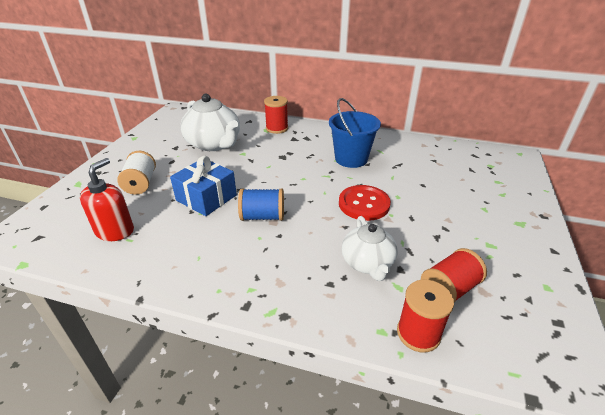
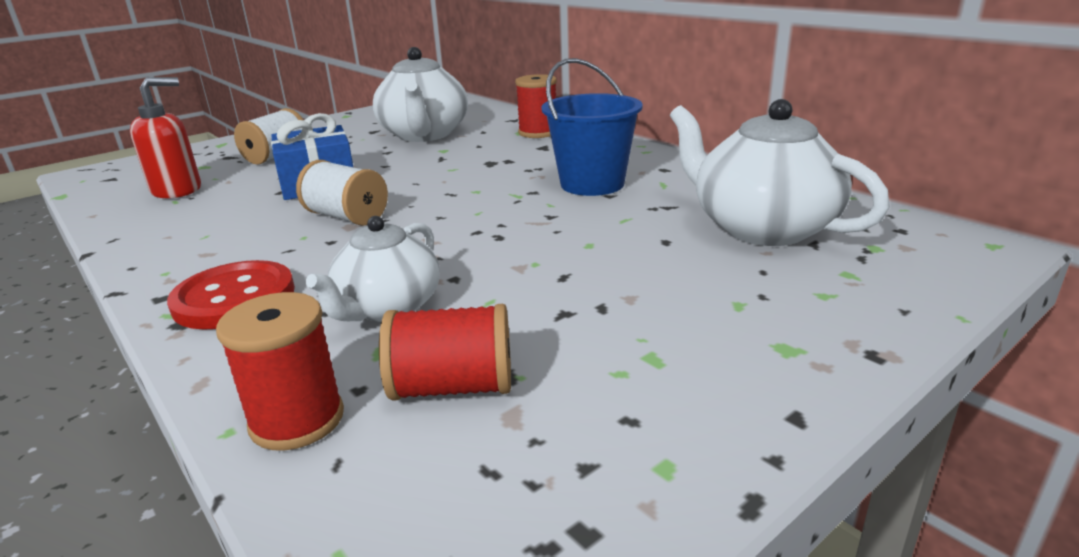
camera: 35 degrees right, 10 degrees down
blue spool [238,188,284,221] -> white spool [296,160,388,226]
red button [339,185,391,221] -> red button moved to [167,260,295,330]
none -> white teapot [670,99,890,246]

